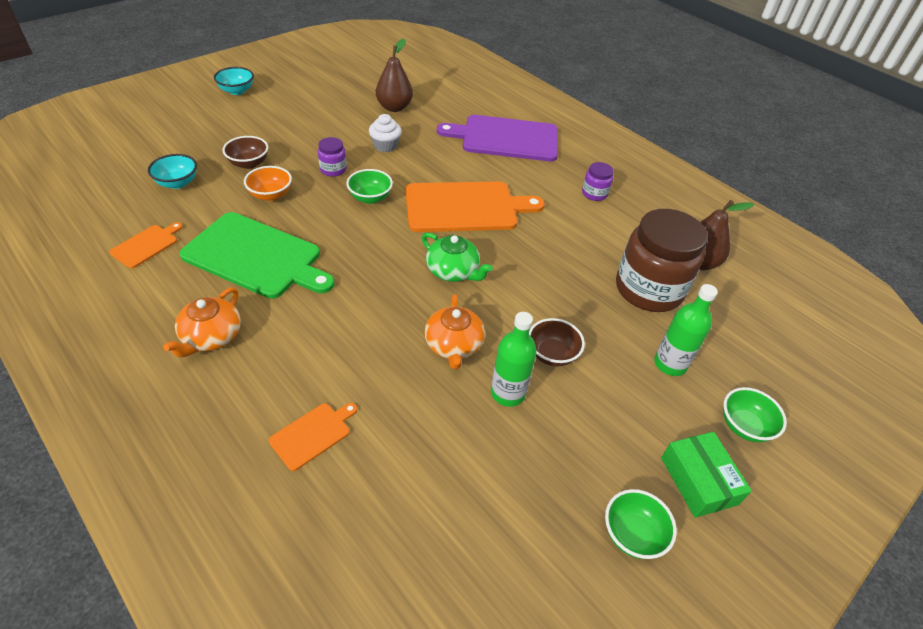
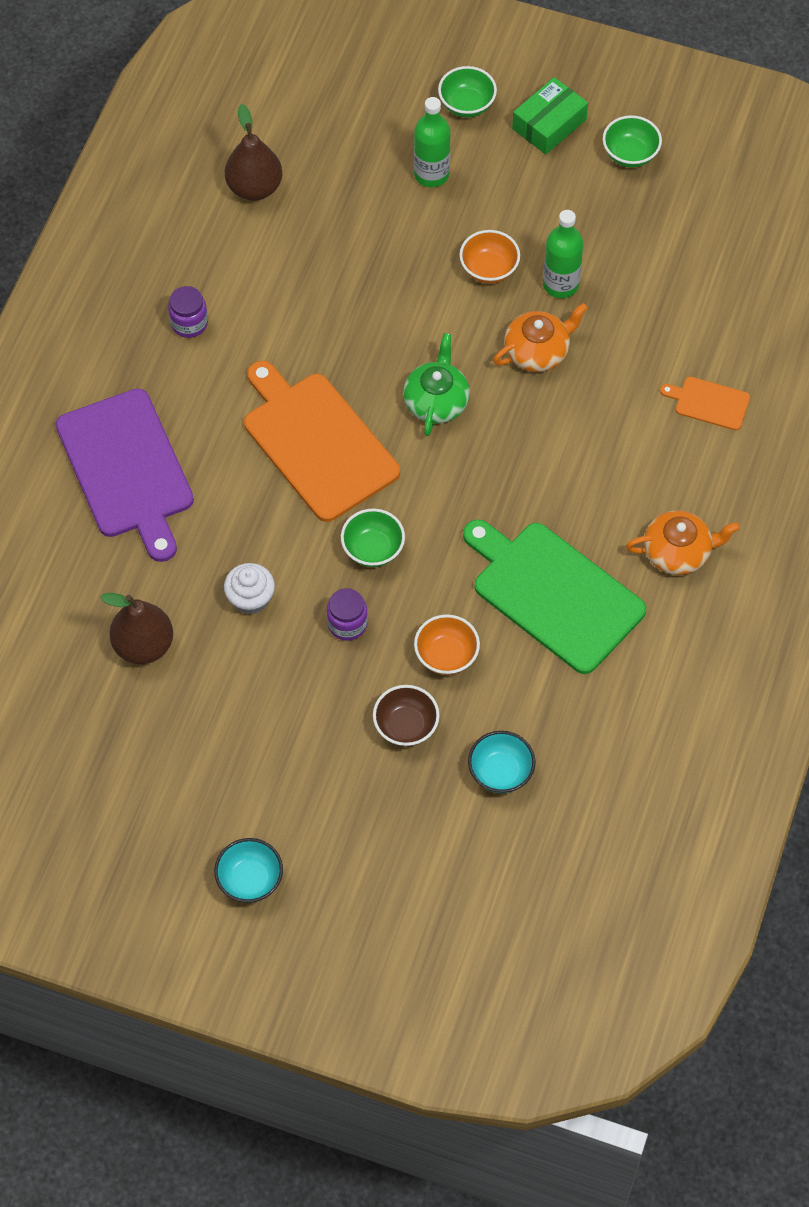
camera: 115 degrees left, 15 degrees up
orange cutting board [109,222,183,269] -> none
green cutting board [179,212,334,299] -> green cutting board turned 45 degrees counterclockwise [463,519,646,674]
brown bowl [529,318,585,366] -> orange bowl [459,230,520,284]
brown jar [616,209,708,312] -> none

